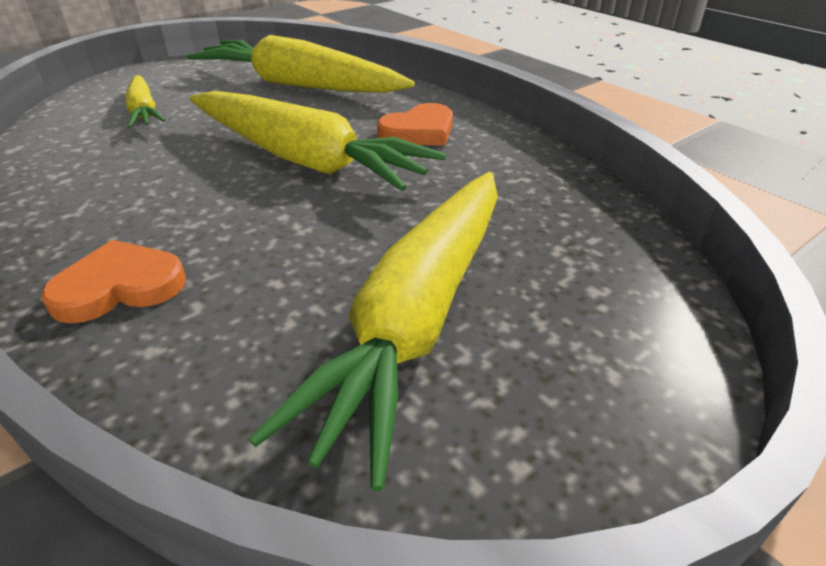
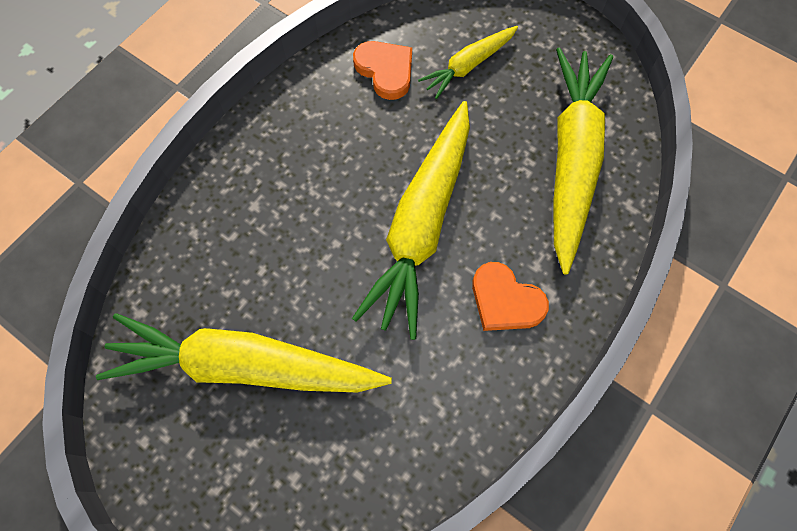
camera: 75 degrees right, 30 degrees up
orange heart [41,240,186,323] -> orange heart moved to [353,41,412,100]

